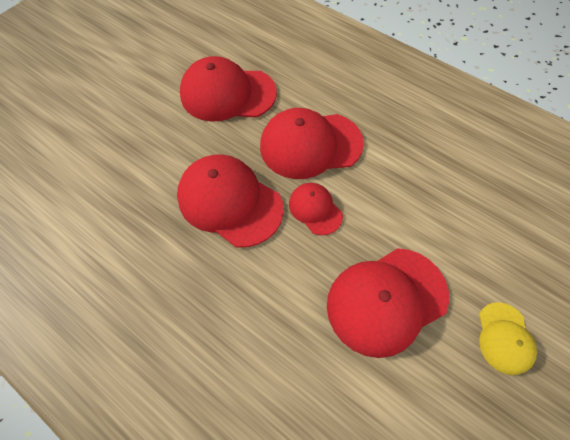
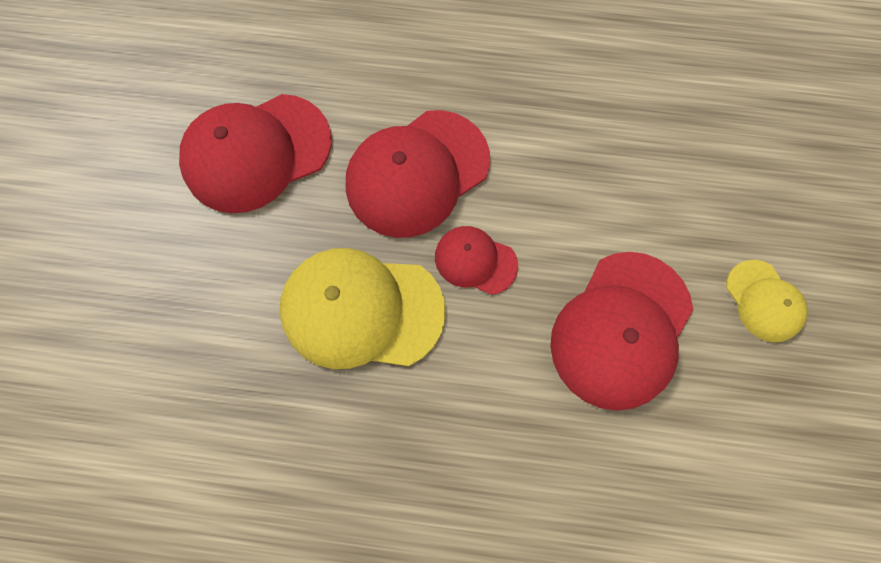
camera: 30 degrees left, 10 degrees up
red cap [177,154,284,247] -> yellow cap [280,248,445,369]

